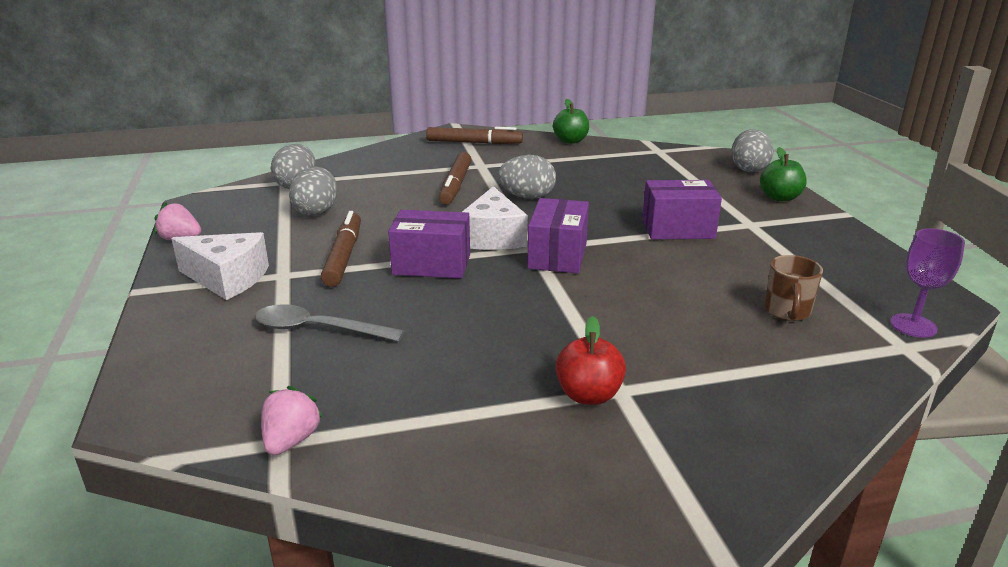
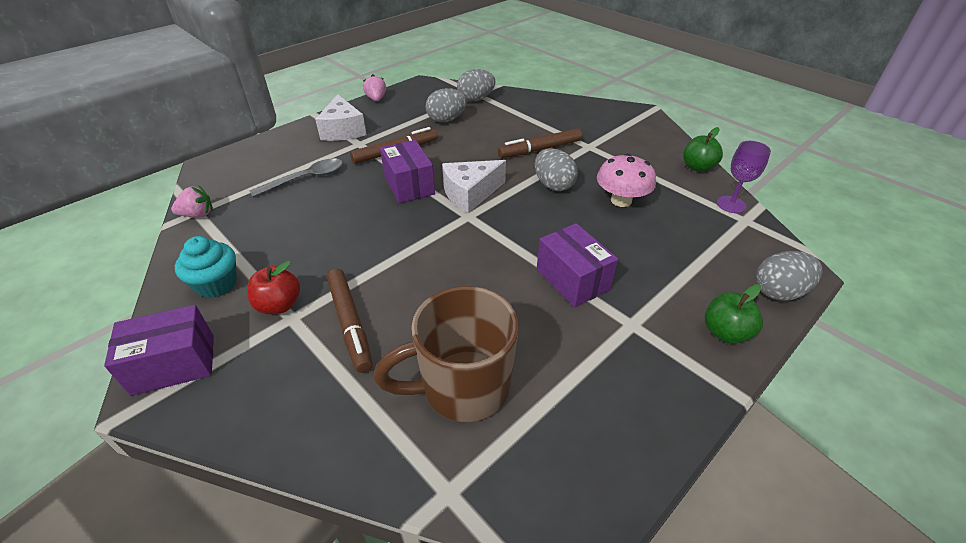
camera: 60 degrees right, 15 degrees up
grey spoon [255,304,404,341] -> grey spoon turned 75 degrees clockwise [250,158,343,197]
brown marker [426,127,523,144] -> brown marker moved to [327,269,373,373]
purple box [527,198,589,273] -> purple box moved to [104,305,214,396]
brown mug [765,255,823,321] -> brown mug [374,286,518,422], size x1.99
purple goblet [890,228,965,338] -> purple goblet moved to [717,141,771,213]
none -> turquoise cupcake [175,236,237,298]
none -> pink mushroom [597,154,656,207]

